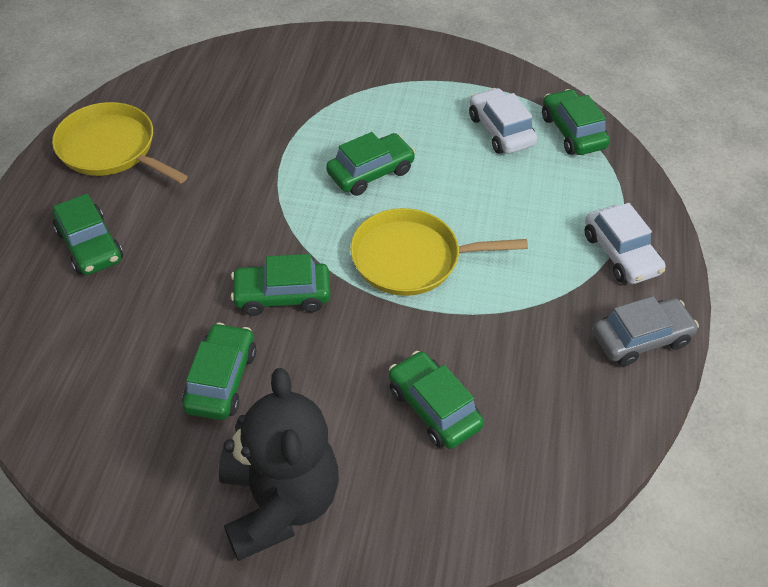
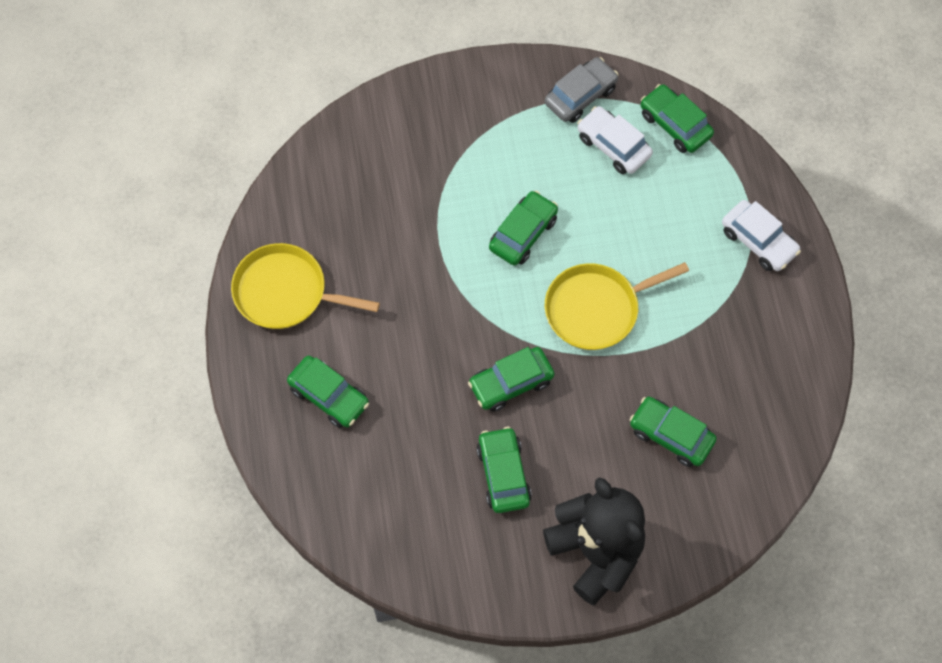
camera: 20 degrees left, 15 degrees up
grey car [593,296,699,366] -> grey car moved to [545,57,619,123]

